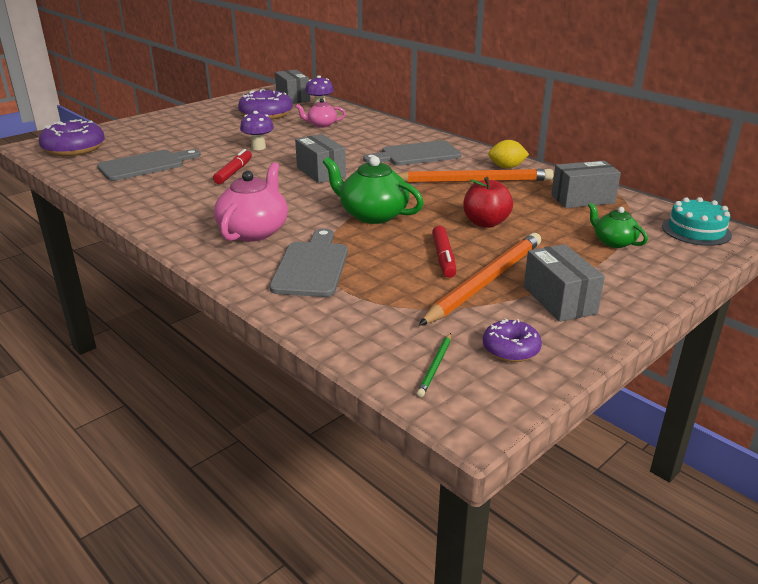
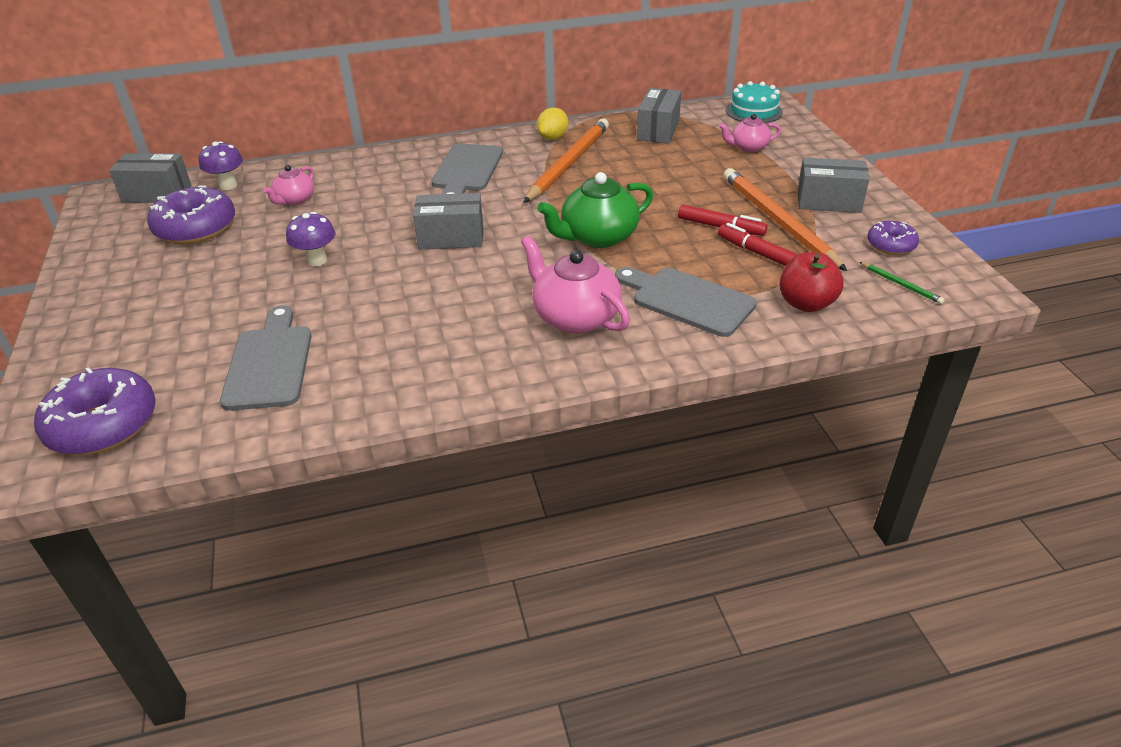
camera: 60 degrees left, 10 degrees up
red marker [213,149,252,184] -> red marker moved to [718,223,798,266]
red apple [463,177,513,228] -> red apple moved to [779,252,844,312]
green teapot [588,203,648,248] -> pink teapot [719,114,781,152]

